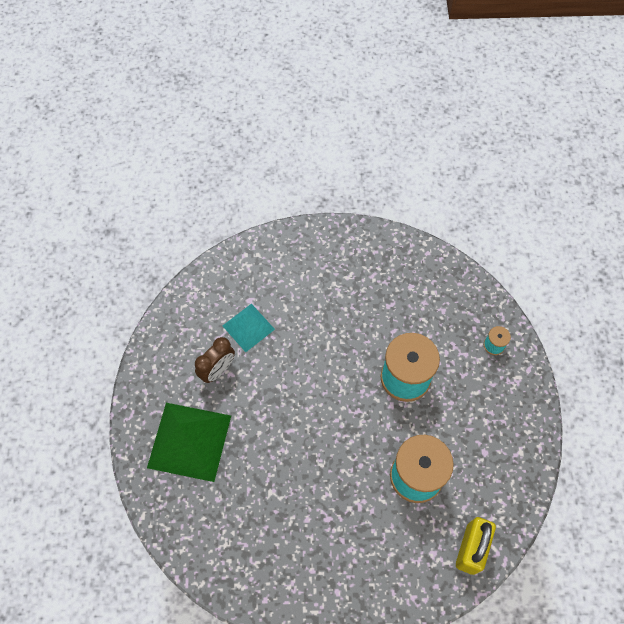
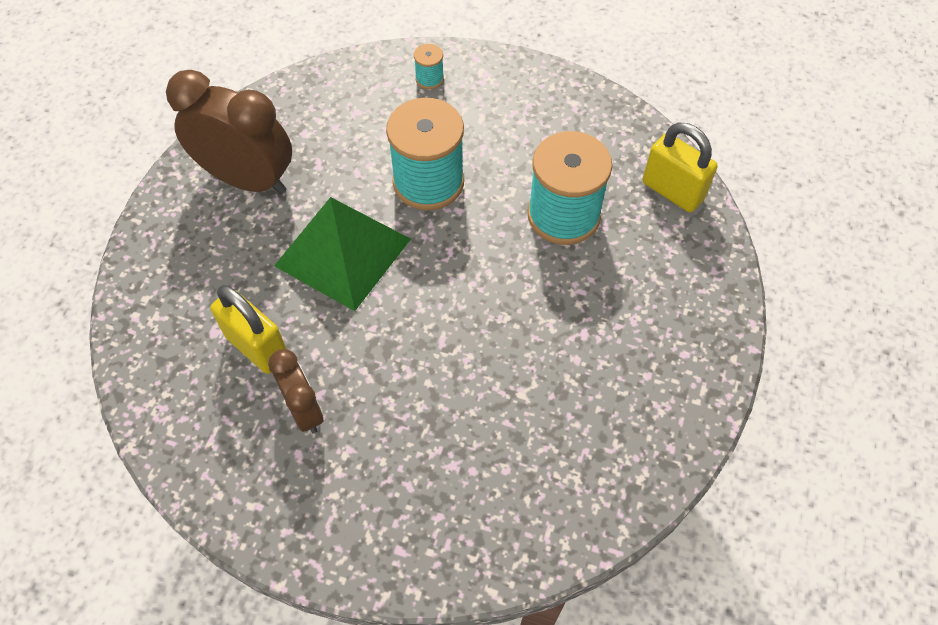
camera: 70 degrees left, 5 degrees down
green pyramid [147,403,231,482] -> green pyramid moved to [274,197,411,311]
turquoise pyramid [223,304,275,352] -> yellow padlock [210,285,287,374]
none -> brown clock [166,70,292,194]

